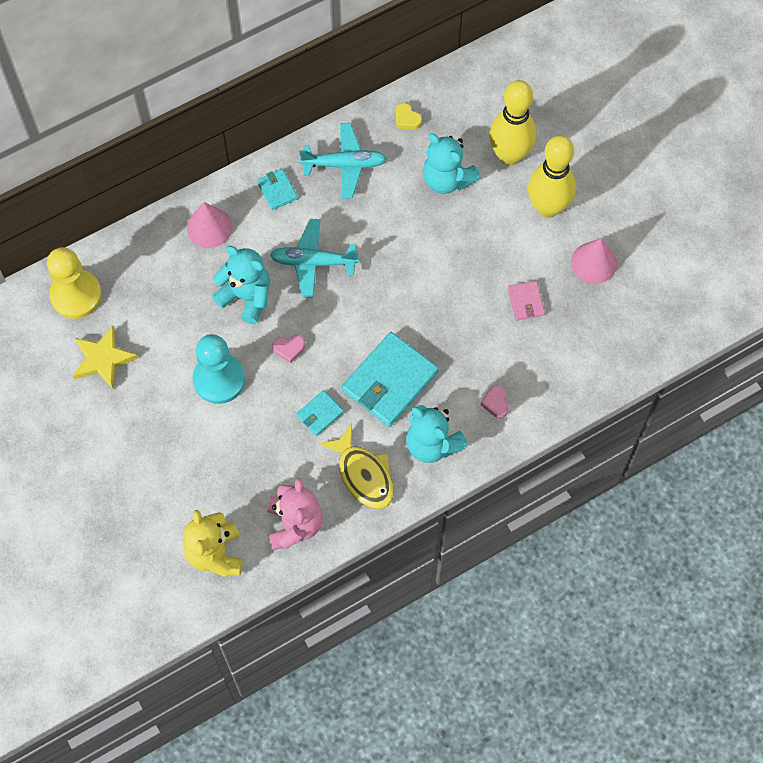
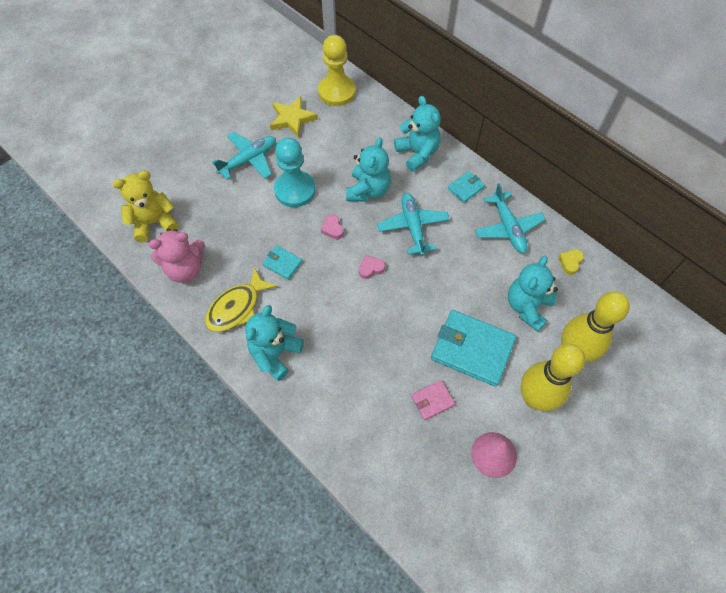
camera: 75 degrees right, 5 degrees down
pink cone [187,202,232,248] -> turquoise teddy bear [394,96,441,172]
turquoise wallet [342,332,439,427] -> turquoise wallet moved to [431,310,516,387]
pink heart [481,385,509,418] -> pink heart moved to [359,255,385,279]
none -> turquoise plane [212,132,276,180]

